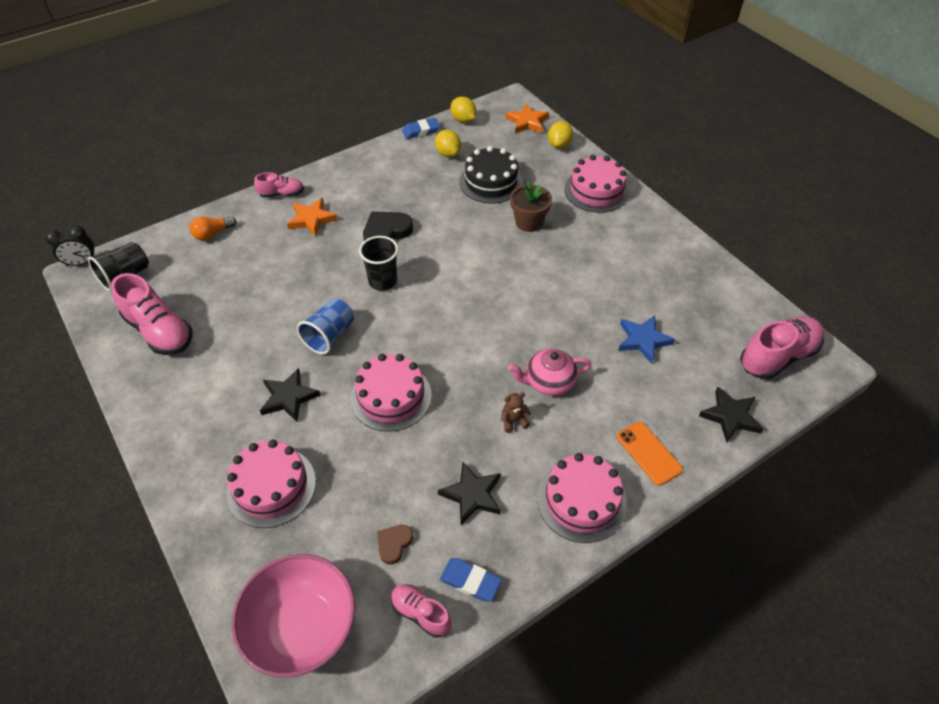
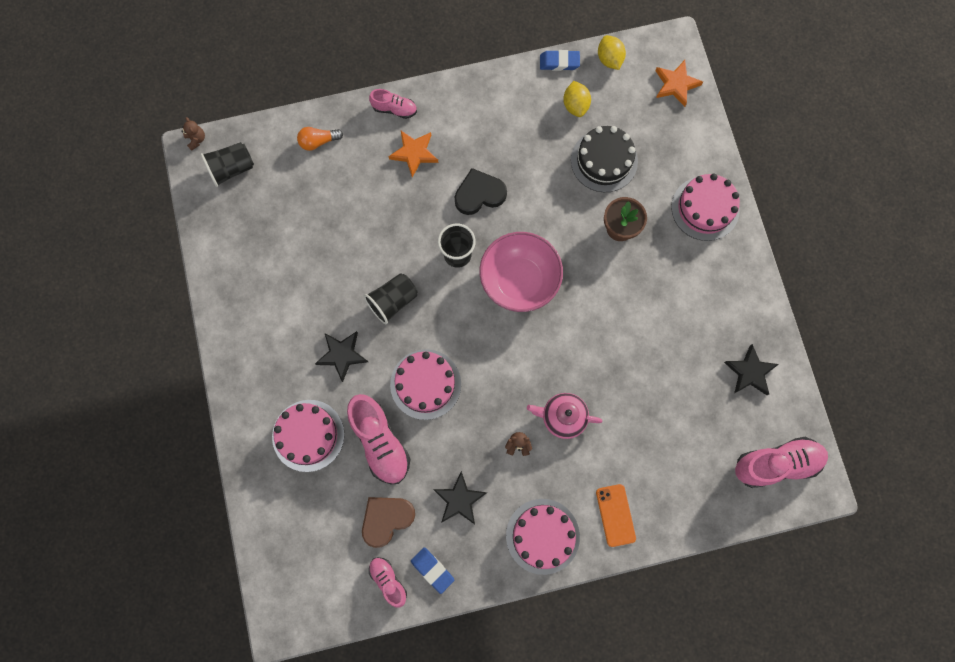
camera: 20 degrees right, 25 degrees up
black clock [45,226,94,267] -> brown teddy bear [181,117,205,151]
pink shoe [111,273,192,355] -> pink shoe moved to [347,394,410,484]
pink bowl [232,554,355,678] -> pink bowl moved to [480,232,563,312]
blue cup [297,299,354,355] -> black cup [364,273,418,324]
brown heart [377,525,413,565] -> brown heart [362,497,415,548], size x1.76
yellow lemon [548,121,573,149] -> none
blue star [618,315,675,364] -> none
black star [699,387,764,443] -> black star moved to [724,344,779,395]

